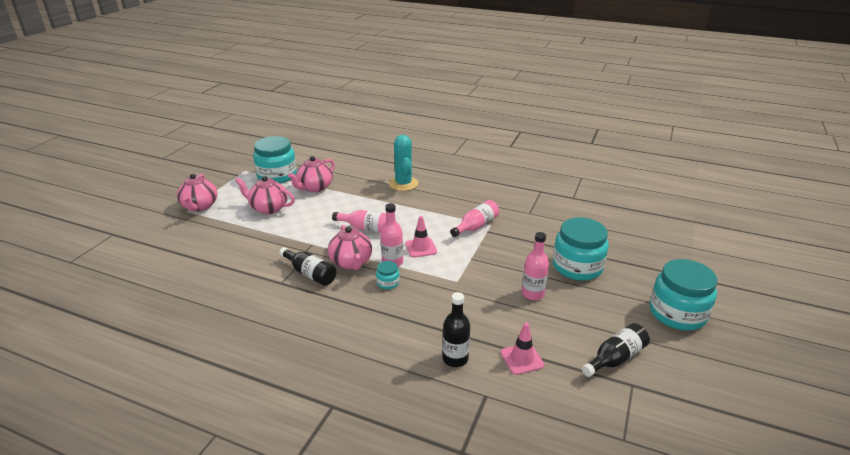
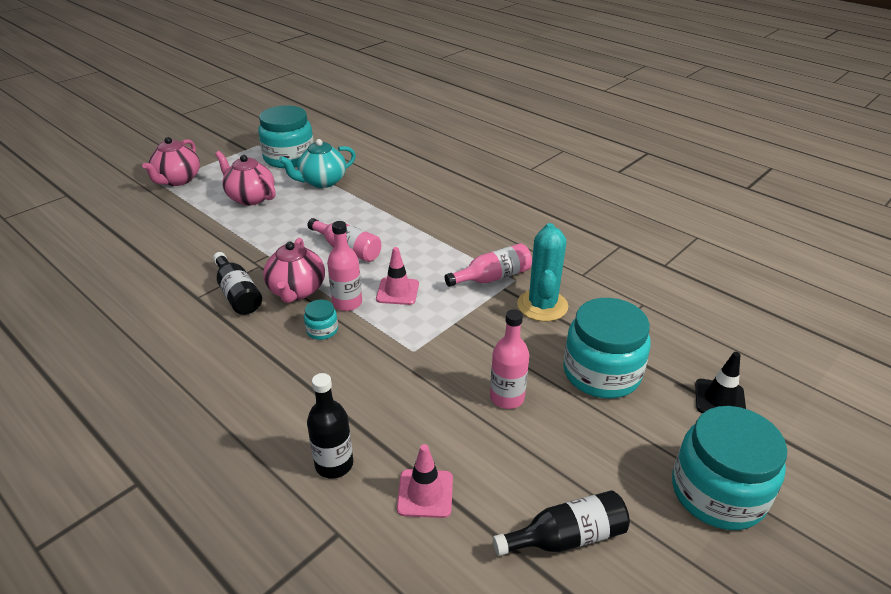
camera: 20 degrees right, 5 degrees up
pink teapot [288,156,335,192] -> turquoise teapot [279,139,356,188]
turquoise cactus [389,135,418,191] -> turquoise cactus moved to [517,223,568,321]
none -> black traffic cone [695,352,746,413]

